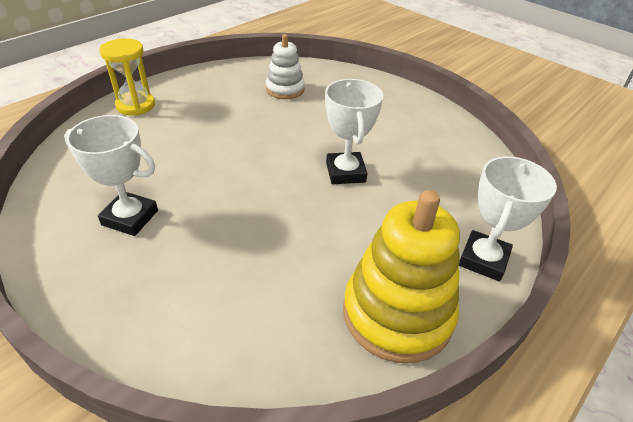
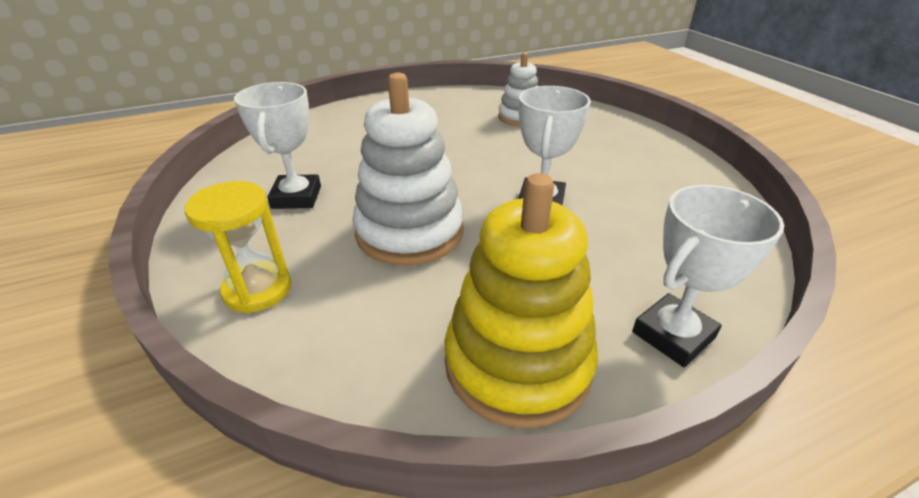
camera: 25 degrees right, 5 degrees down
white trophy [64,115,158,236] -> white trophy turned 45 degrees clockwise [234,82,321,209]
yellow hourglass [100,38,155,115] -> yellow hourglass moved to [185,181,291,313]
none -> white stacking toy [352,72,464,266]

